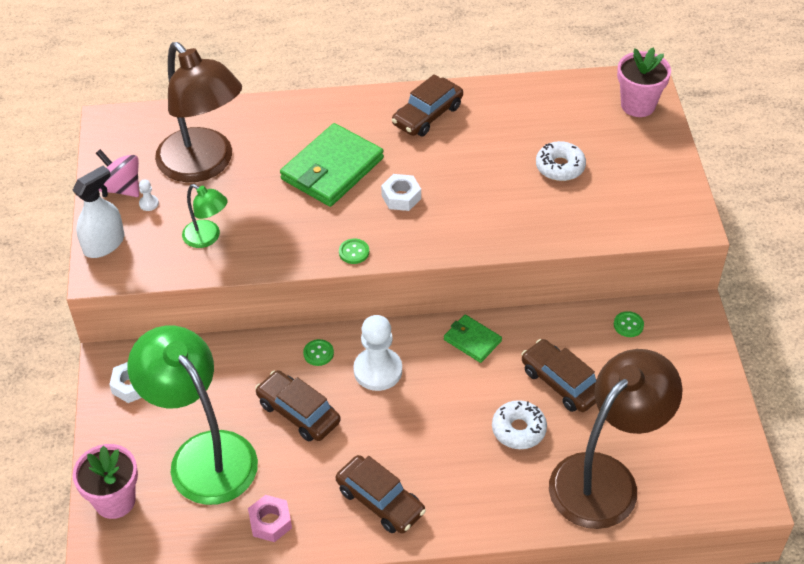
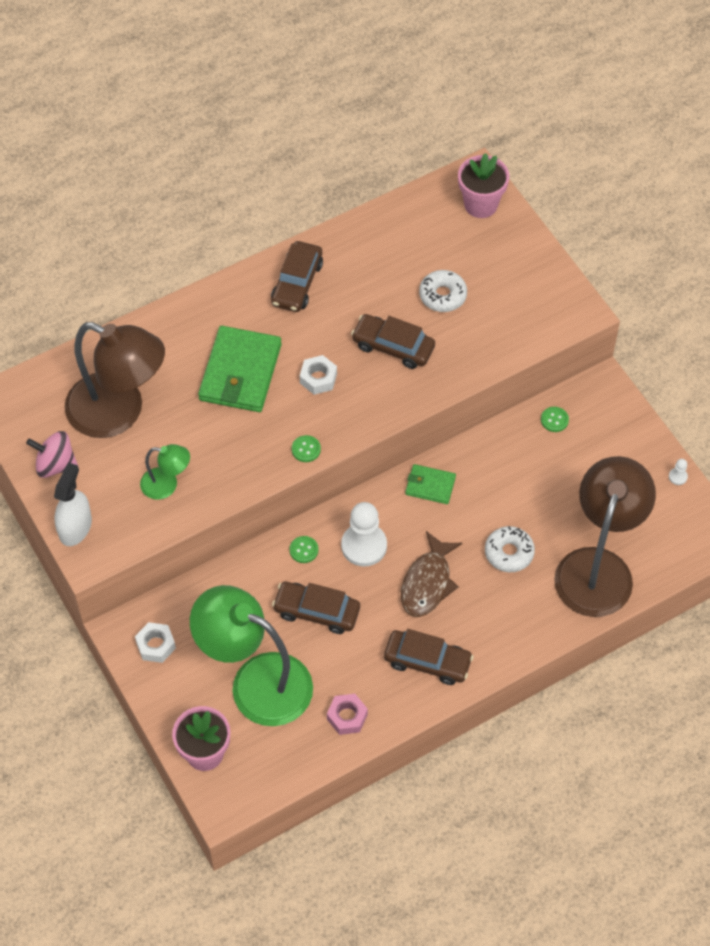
camera: 25 degrees left, 10 degrees up
white pawn [139,179,159,211] -> white pawn moved to [669,459,688,485]
brown car [521,339,596,412] -> brown car moved to [351,314,435,369]
none -> brown fish [401,531,462,617]

